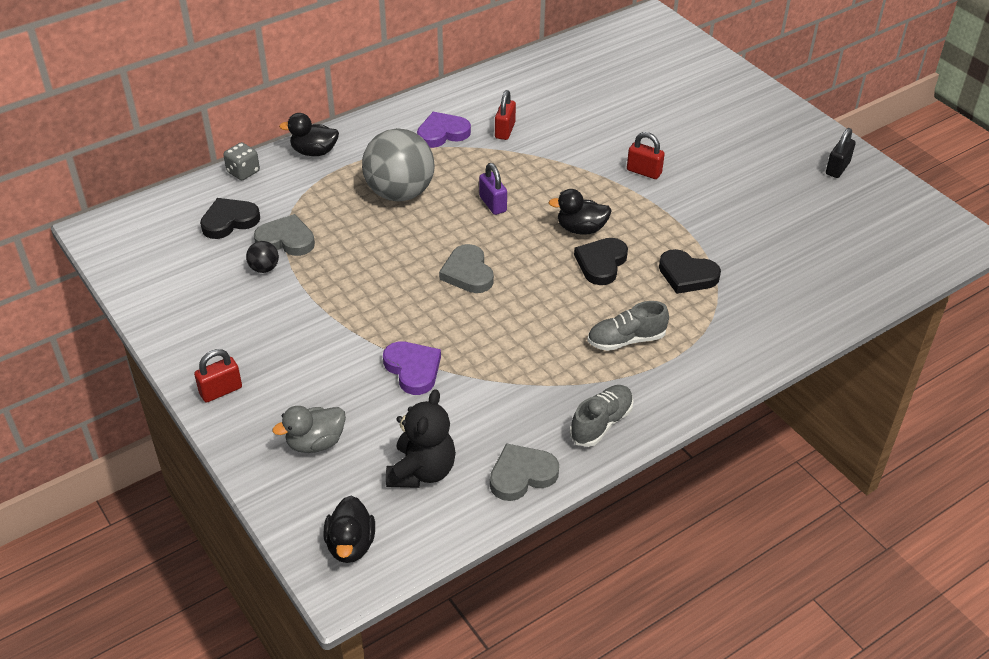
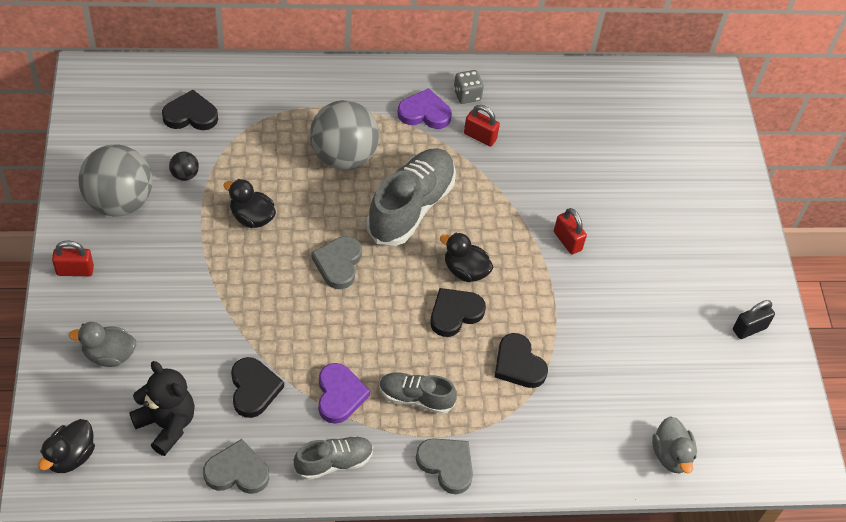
camera: 25 degrees right, 10 degrees up
grey dice [223,142,260,180] -> grey dice moved to [454,70,484,104]
grey heart [254,214,315,256] -> grey heart moved to [416,438,473,494]
black duck [279,113,339,156] -> black duck moved to [224,179,276,228]
purple heart [383,341,441,395] -> purple heart moved to [318,363,370,424]
black teddy bear [386,389,456,488] -> black teddy bear turned 90 degrees counterclockwise [129,361,195,456]
purple padlock [479,163,507,215] -> grey shoe [366,148,456,246]
red padlock [495,90,516,140] -> red padlock turned 75 degrees clockwise [464,105,500,146]
none -> grey ball [78,144,153,217]
none -> black heart [231,357,284,418]
none -> grey duck [652,416,697,474]

